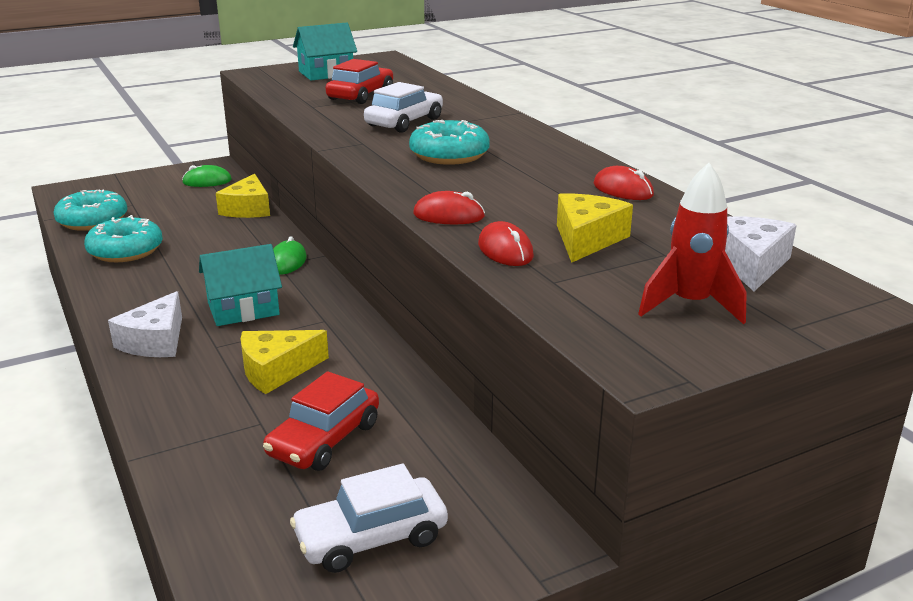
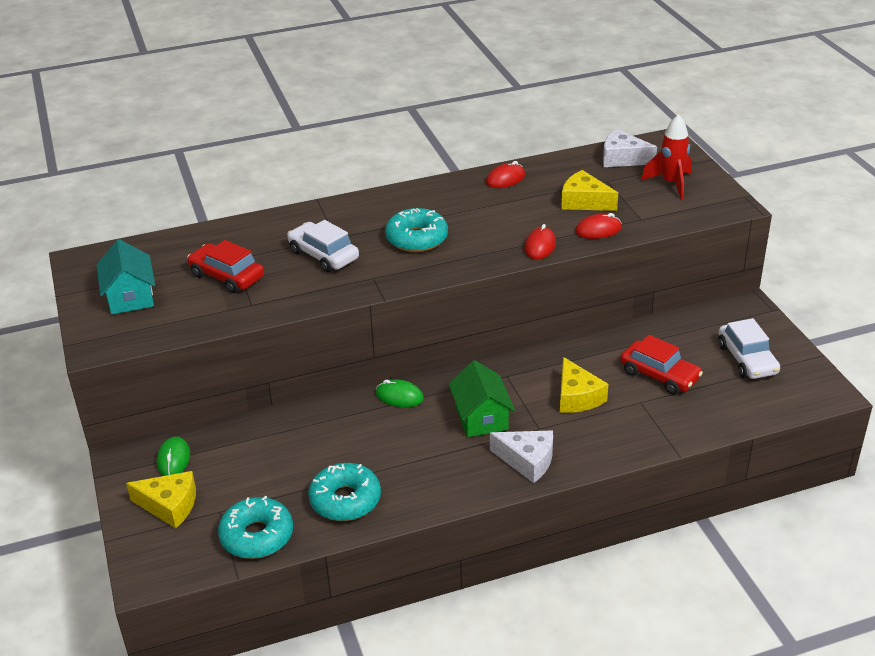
camera: 80 degrees left, 10 degrees up
turquoise house [199,244,282,326] -> green house [449,360,515,437]
yellow cheese [216,174,270,218] -> yellow cheese moved to [126,471,196,528]

